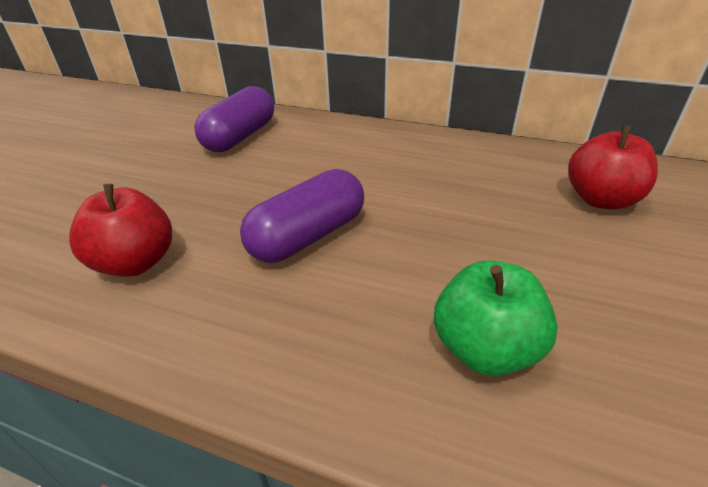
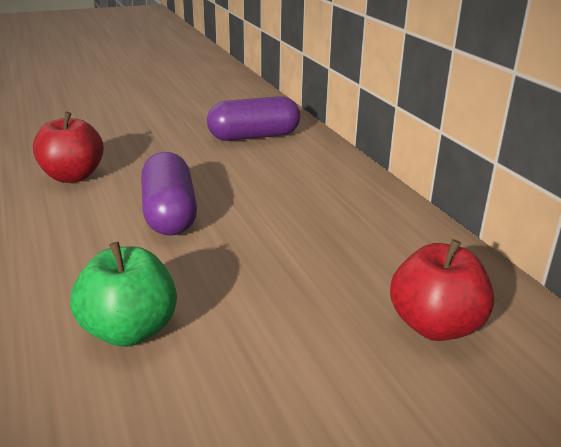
camera: 45 degrees right, 10 degrees down
purple capsule [240,169,364,263] -> purple capsule turned 75 degrees clockwise [141,152,197,236]

